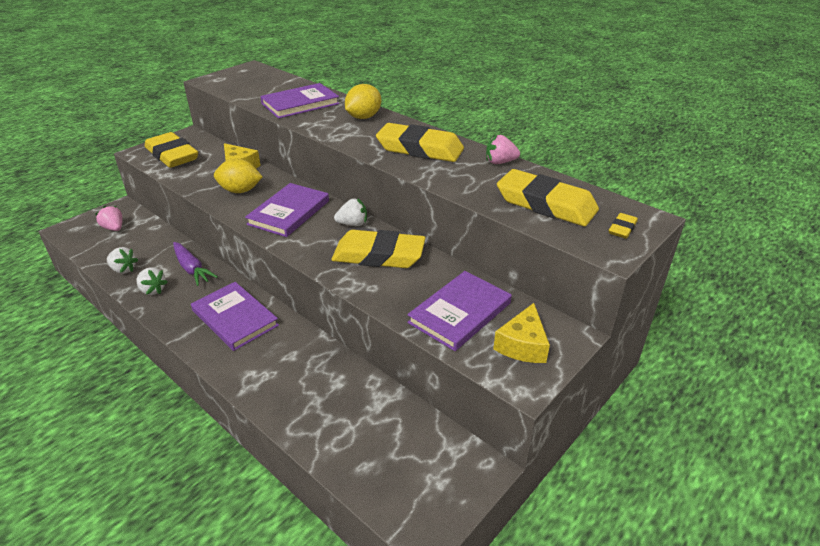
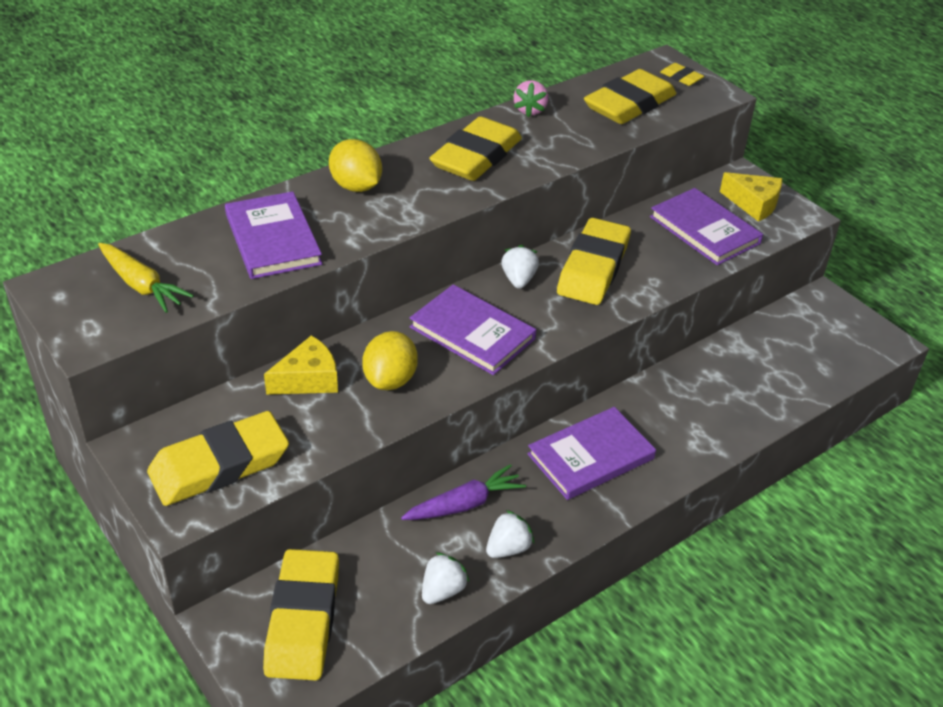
camera: 80 degrees left, 5 degrees up
pink strawberry [95,206,123,231] -> yellow eraser [263,549,339,681]
none -> yellow carrot [98,243,194,313]

